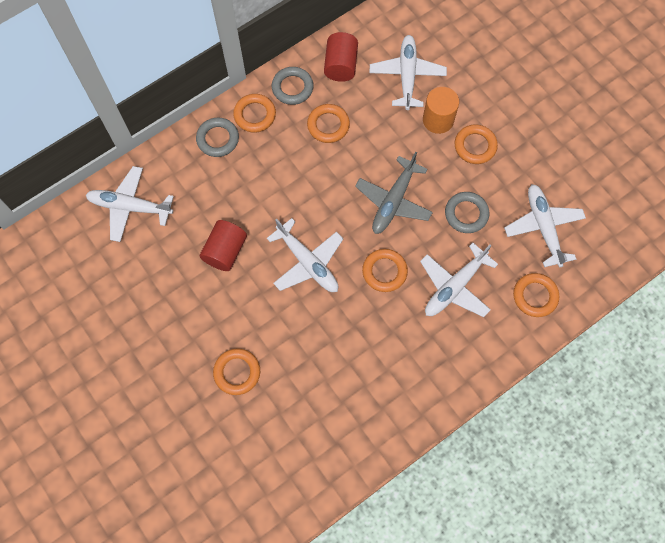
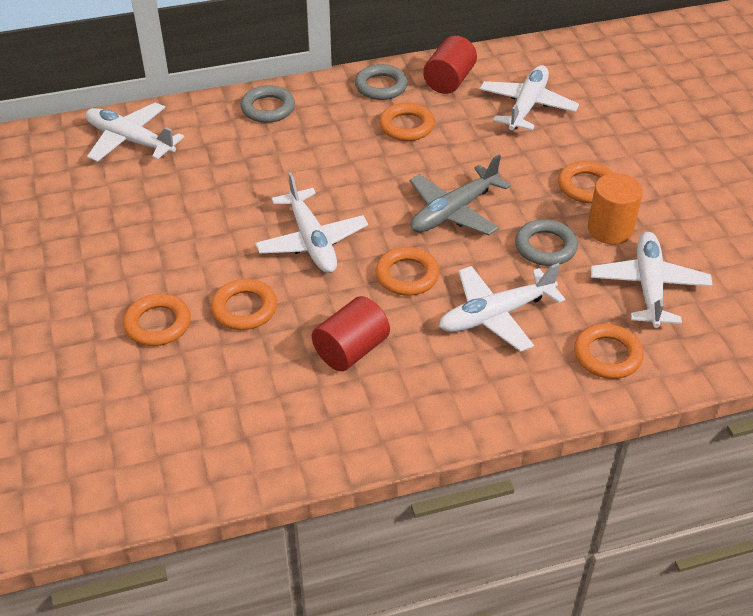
camera: 20 degrees right, 25 degrees down
red cylinder [200,220,247,271] -> red cylinder moved to [312,296,390,371]
orange ring [233,94,276,133] -> orange ring moved to [211,279,277,330]
orange cylinder [423,87,459,134] -> orange cylinder moved to [588,173,643,245]

